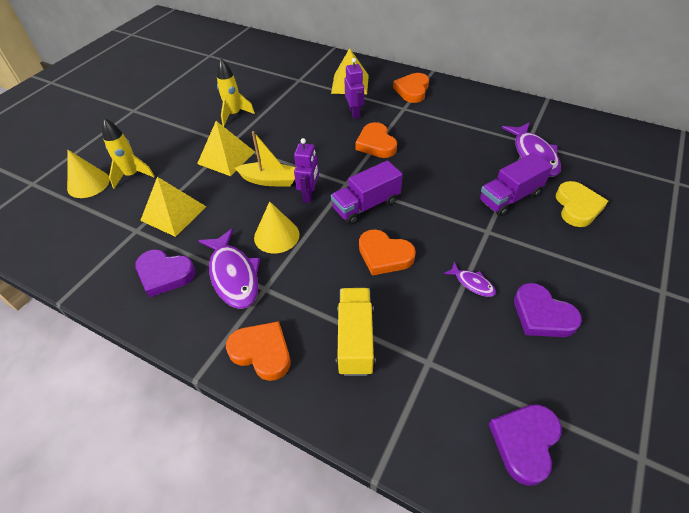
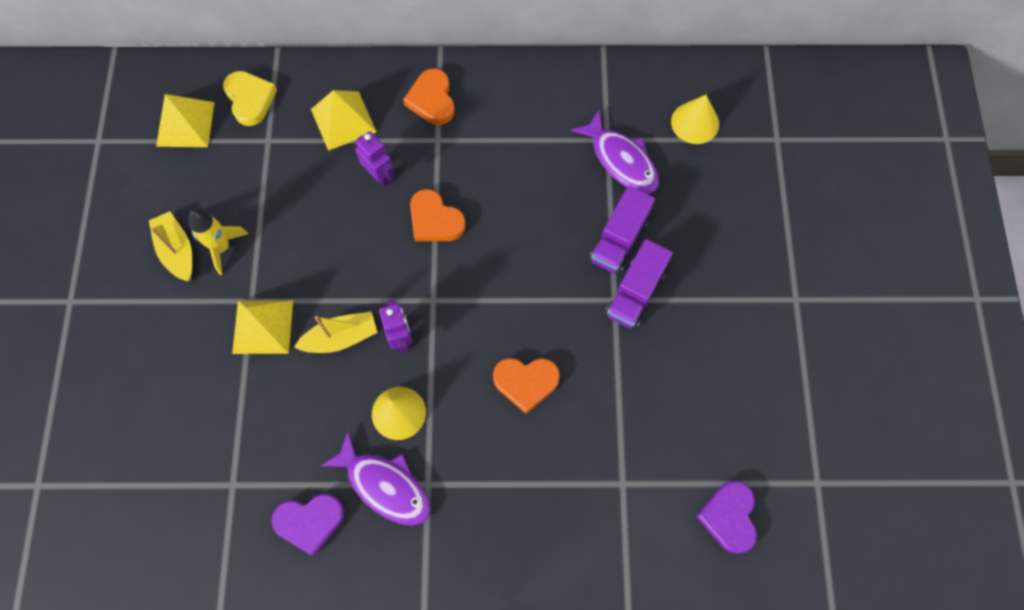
camera: 30 degrees left, 20 degrees up
yellow cone [67,150,110,198] -> yellow cone moved to [671,95,719,144]
yellow rocket [102,118,155,189] -> none
yellow pyramid [140,177,206,237] -> yellow pyramid moved to [156,94,215,147]
orange heart [226,321,290,381] -> none
purple truck [331,160,403,225] -> purple truck moved to [605,239,673,330]
yellow truck [336,288,376,376] -> none
purple fish [443,262,496,297] -> none
purple heart [514,283,582,337] -> none
yellow heart [556,181,608,227] -> yellow heart moved to [223,71,277,126]
none -> yellow boat [149,211,192,281]

